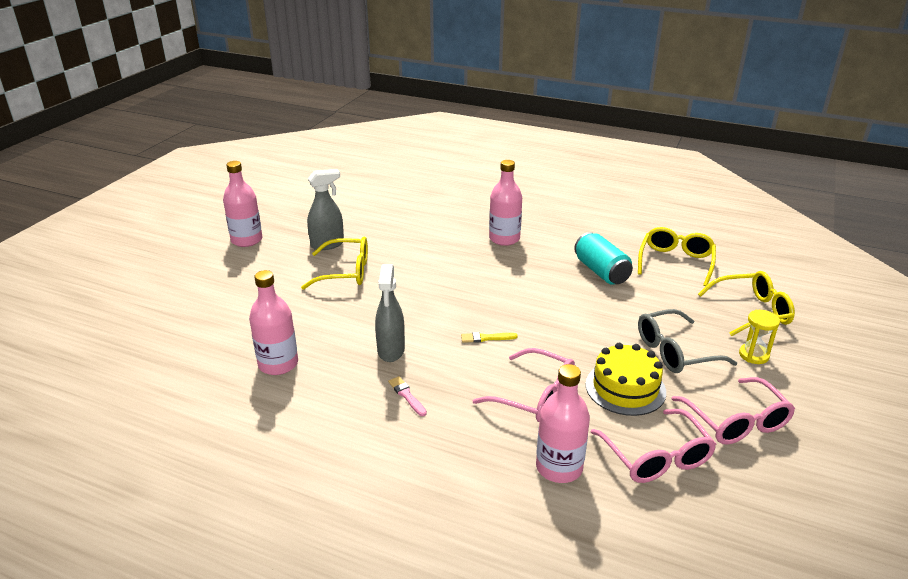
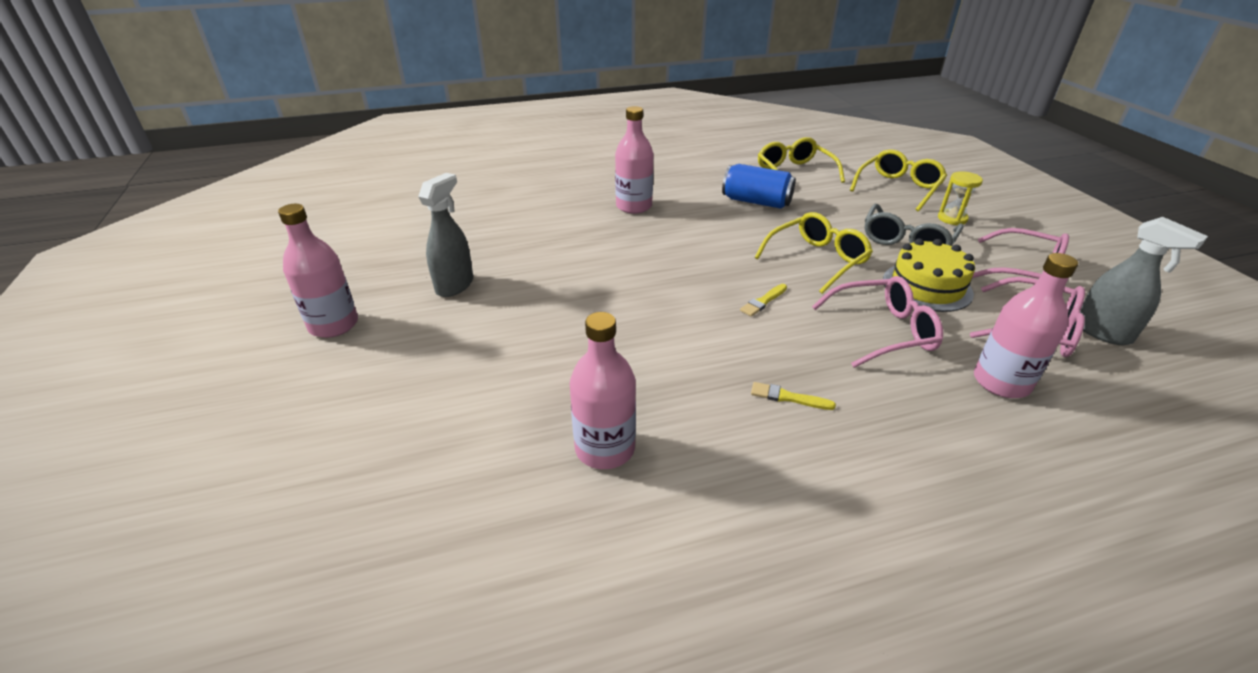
camera: 40 degrees left, 5 degrees up
yellow glasses [301,236,368,290] -> yellow glasses moved to [754,212,873,294]
grey spray bottle [375,264,405,362] -> grey spray bottle moved to [1080,217,1208,345]
pink brush [388,376,427,416] -> yellow brush [751,382,836,410]
turquoise can [574,232,633,285] -> blue can [722,164,796,209]

